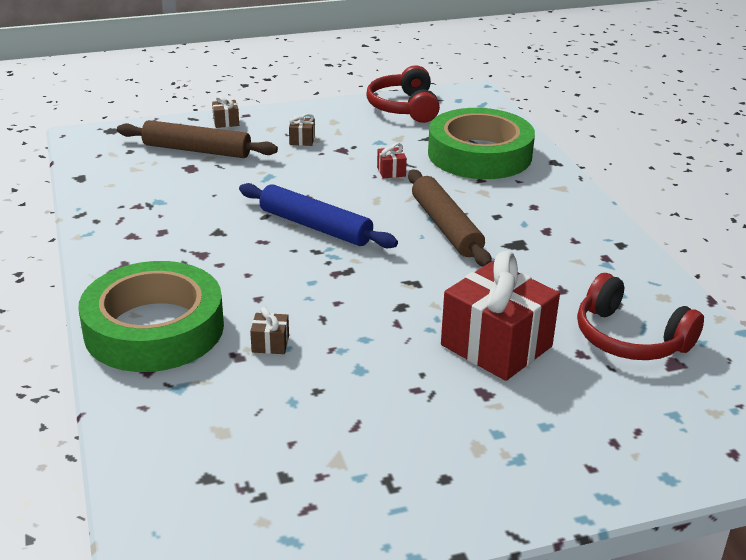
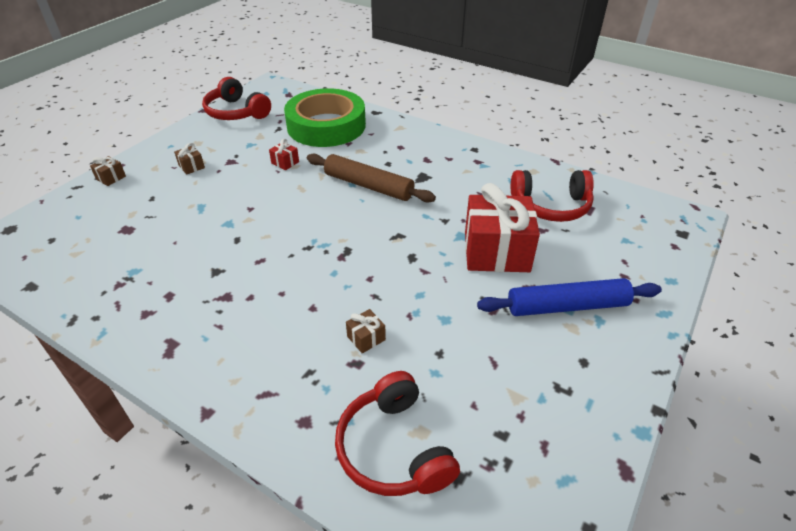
camera: 40 degrees left, 10 degrees up
green tape [78,261,224,372] -> none
brown rolling pin [117,120,278,158] -> none
blue rolling pin [239,183,398,248] -> blue rolling pin moved to [477,278,662,316]
none -> red headphones [335,371,460,496]

